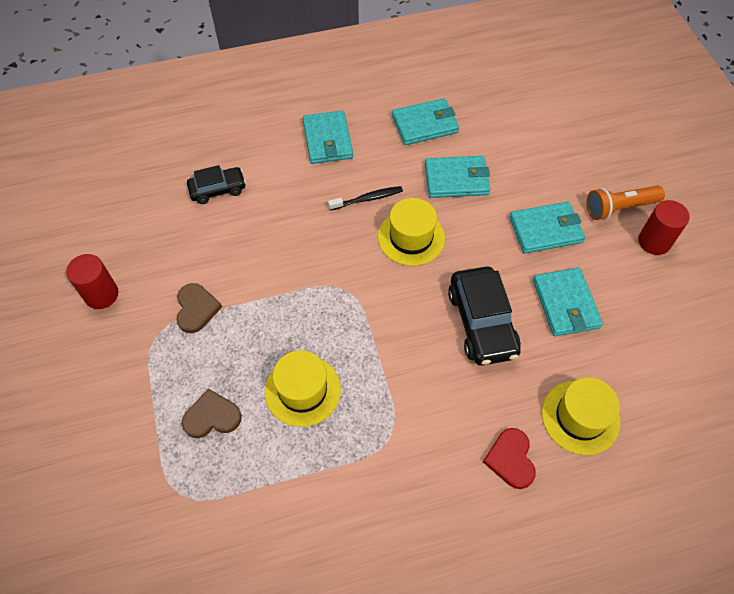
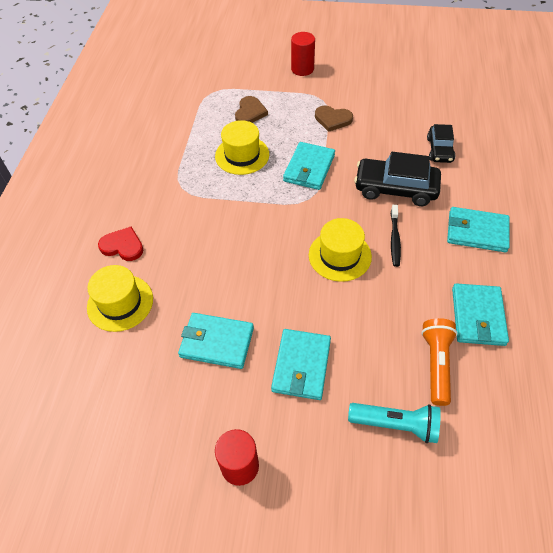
camera: 115 degrees right, 5 degrees down
red cylinder [66,254,118,309] -> red cylinder moved to [291,32,315,76]
turquoise wallet [425,156,490,198] -> turquoise wallet moved to [283,142,335,190]
black car [448,266,521,366] -> black car moved to [354,152,441,206]
orange flashlight [587,185,665,220] -> orange flashlight moved to [421,318,458,406]
none -> turquoise flashlight [348,403,441,443]

